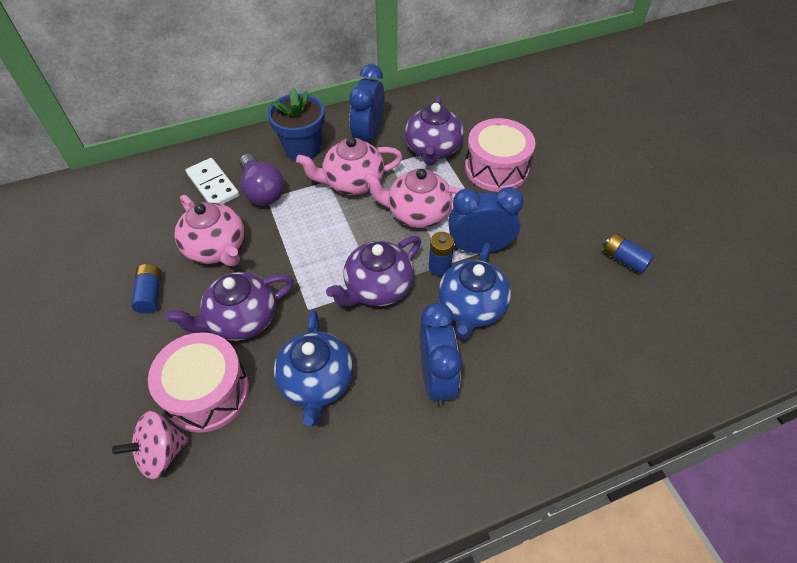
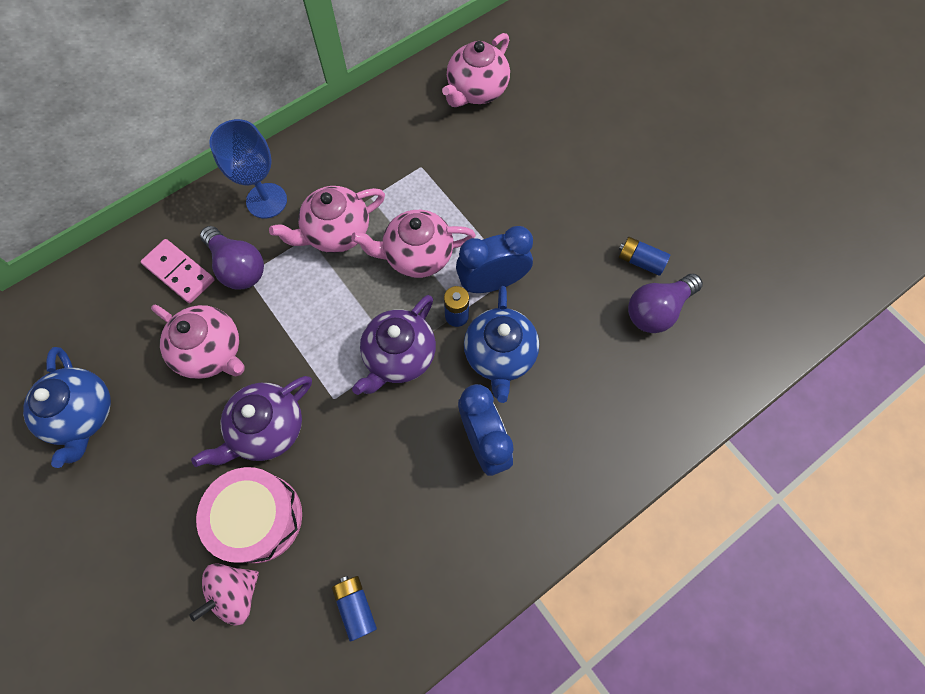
camera: 15 degrees left, 15 degrees up
blue battery [131,264,161,314] -> blue battery moved to [332,576,377,642]
white domino [186,158,240,204] -> pink domino [141,239,214,303]
blue flower pot [268,88,325,161] -> blue goblet [209,119,287,218]
blue teapot [274,310,353,426] -> blue teapot moved to [23,347,111,468]
blue clock [349,64,385,142] -> none
purple teapot [405,96,464,166] -> none
pink drum [465,118,536,192] -> none
none -> pink teapot [442,33,510,107]
none -> purple light bulb [628,274,703,333]

